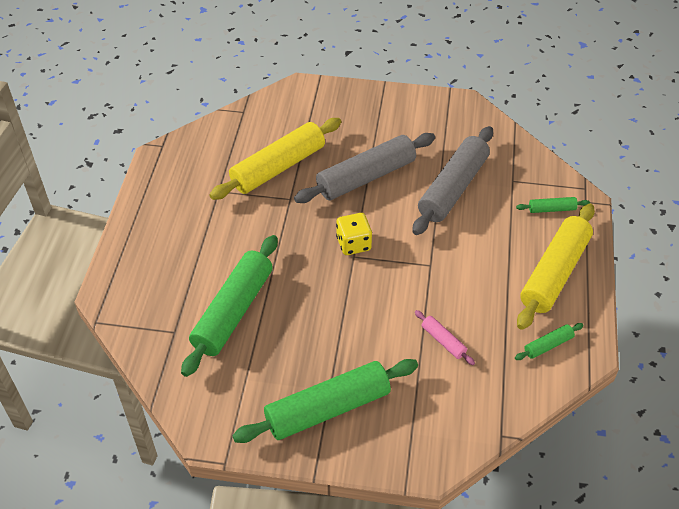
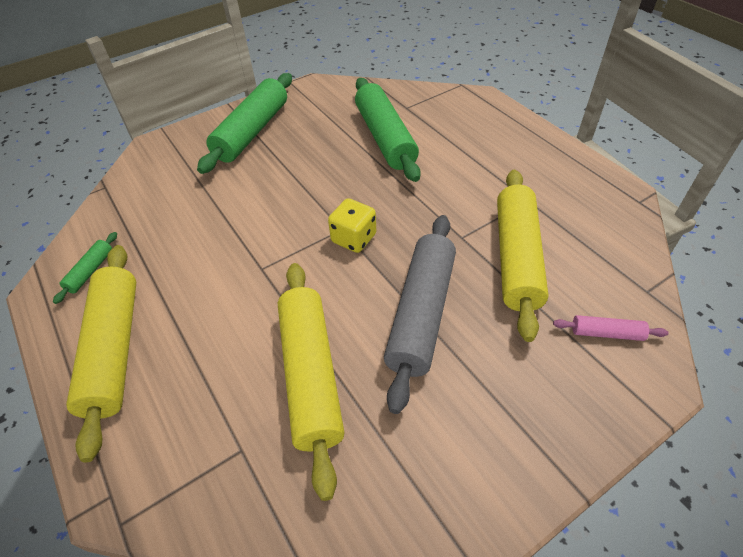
camera: 140 degrees right, 0 degrees up
grey rolling pin [412,126,493,235] -> yellow rolling pin [278,263,344,501]
pink rolling pin [415,310,475,365] -> pink rolling pin moved to [553,315,668,341]
green rolling pin [516,197,590,213] -> none

